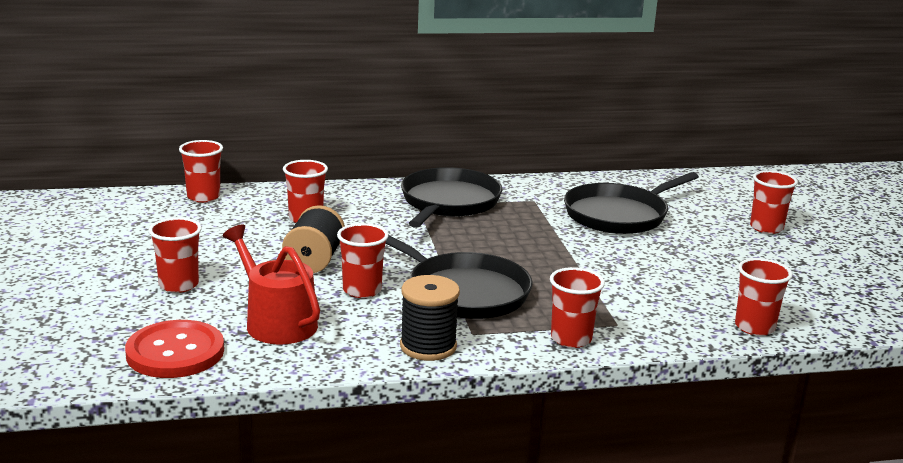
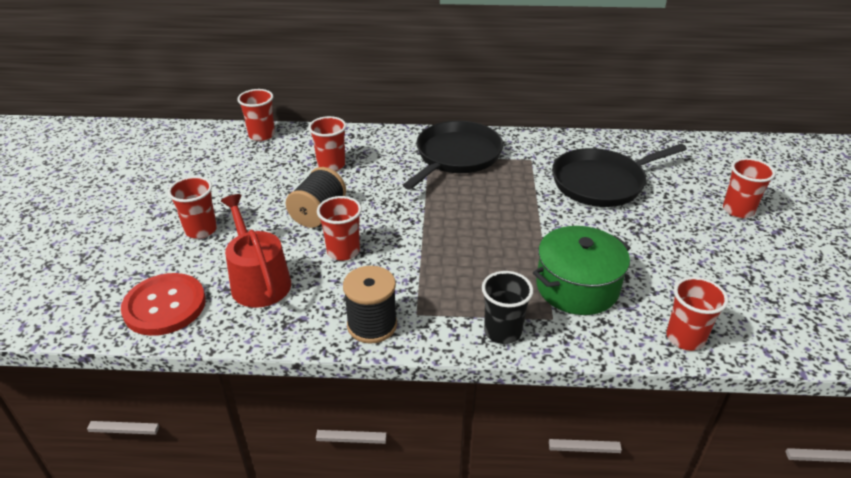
camera: 15 degrees right, 15 degrees up
black pan [385,235,532,319] -> none
red cup [550,267,605,348] -> black cup [482,271,533,344]
none -> green pot [533,226,631,315]

